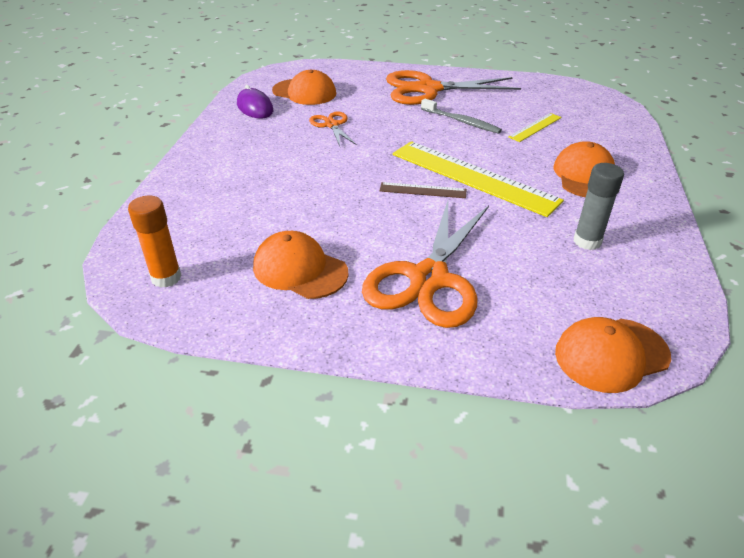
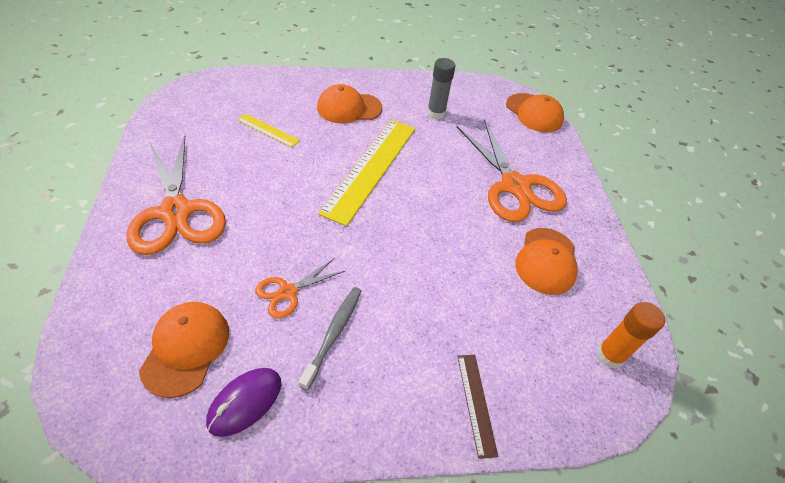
camera: 110 degrees left, 10 degrees up
orange scissors [362,201,489,328] -> orange scissors turned 60 degrees clockwise [457,119,567,222]
brown ruler [380,182,466,198] -> brown ruler moved to [457,355,498,459]
grey toothbrush [421,99,502,134] -> grey toothbrush moved to [299,287,361,390]

